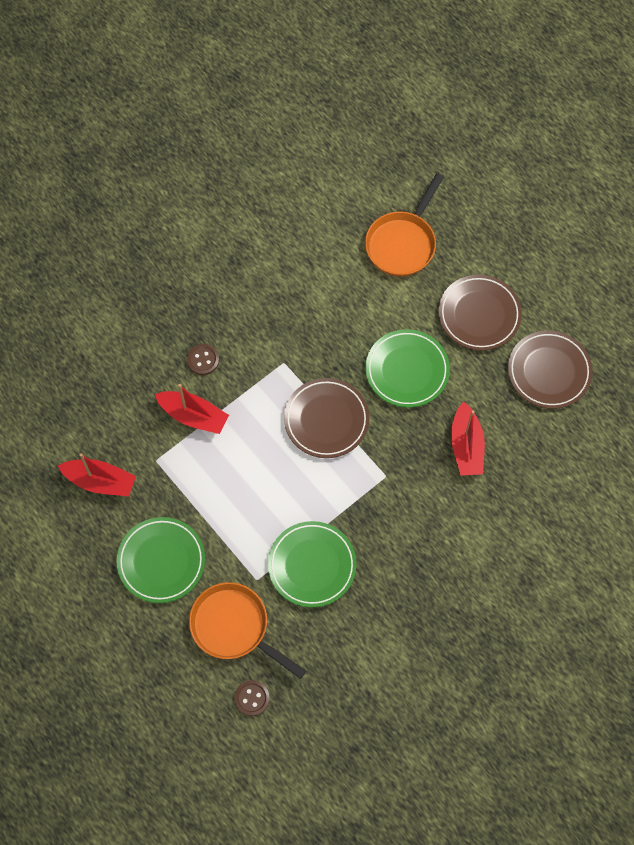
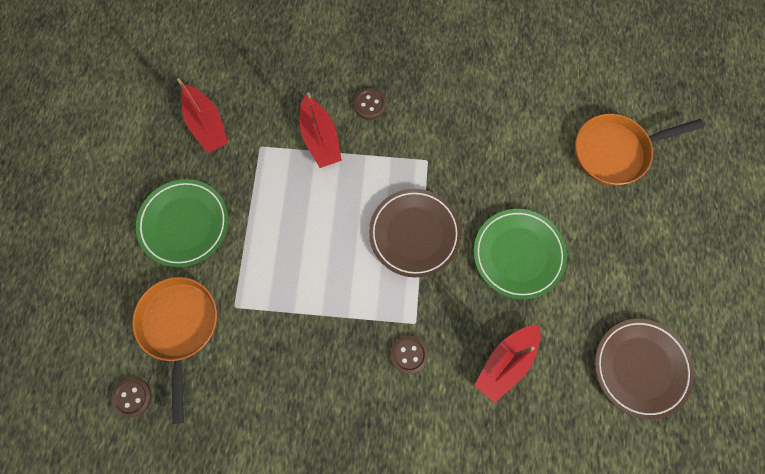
camera: 45 degrees right, 5 degrees up
green plate [268,521,357,607] -> none
brown plate [439,275,522,351] -> none
none -> brown button [391,336,428,374]

